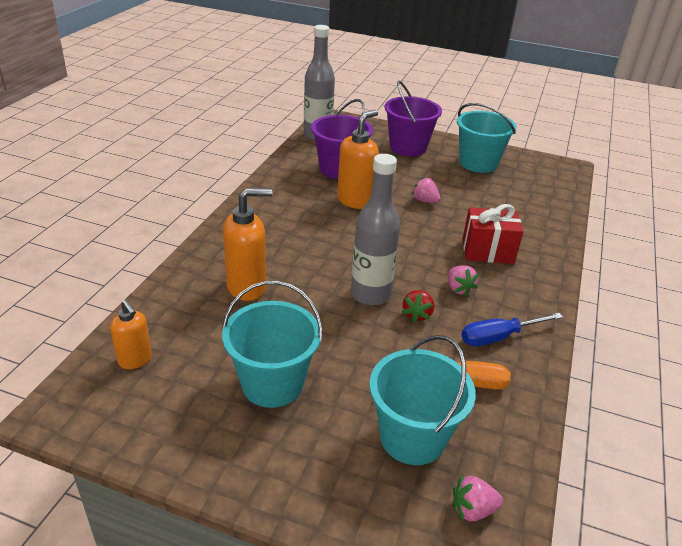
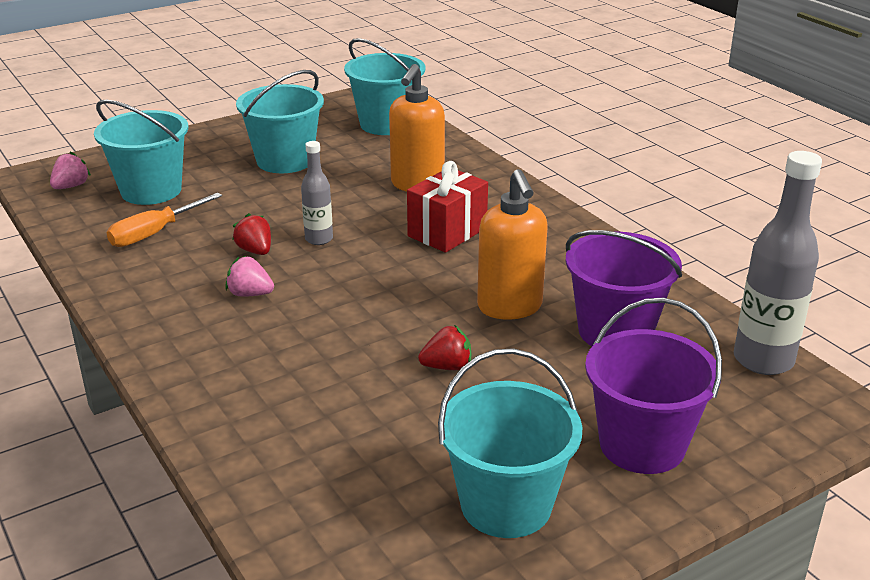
camera: 130 degrees right, 5 degrees down
orange soap dispenser [110,300,152,369] -> turquoise bucket [344,38,425,135]
grey bottle [351,154,400,306] -> grey bottle [301,141,333,245], size x0.56
pink strawberry [412,177,441,203] -> red strawberry [418,325,471,370]
red gift [462,204,523,264] -> red gift moved to [407,161,488,253]
blue screwdriver [462,313,563,346] -> none

